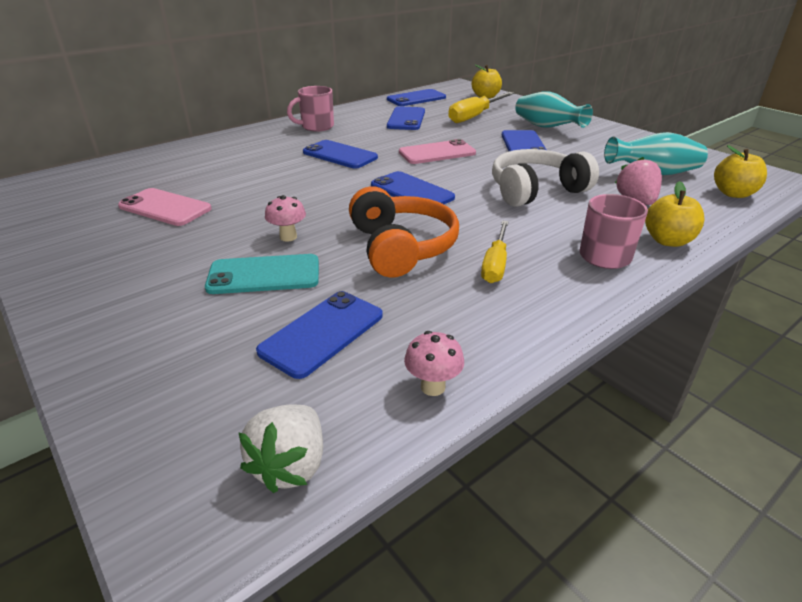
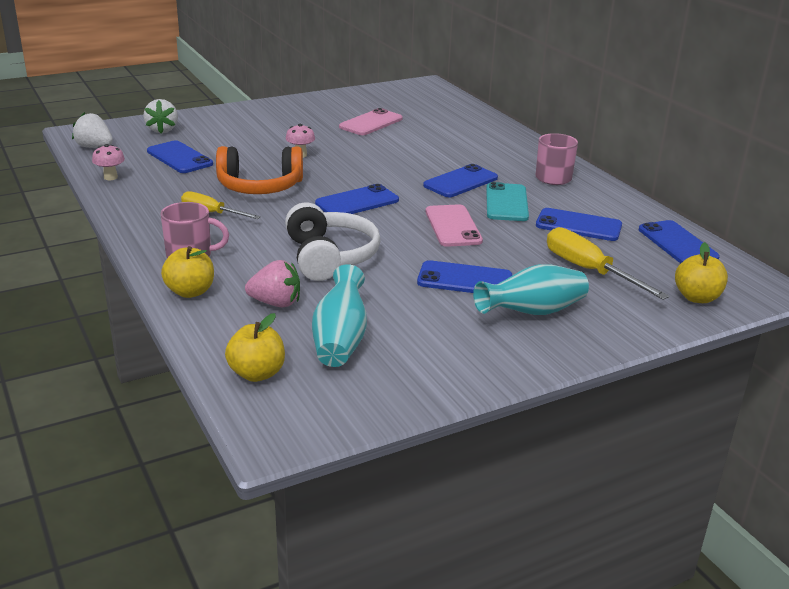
camera: 100 degrees right, 5 degrees down
turquoise phone [205,254,319,294] -> turquoise phone moved to [486,182,529,221]
none -> white strawberry [143,99,178,133]

